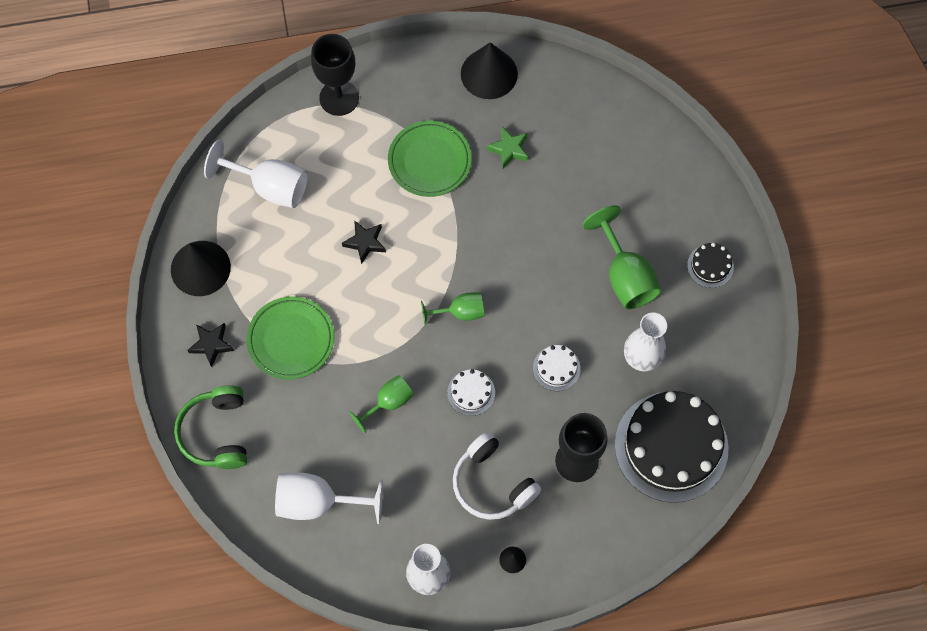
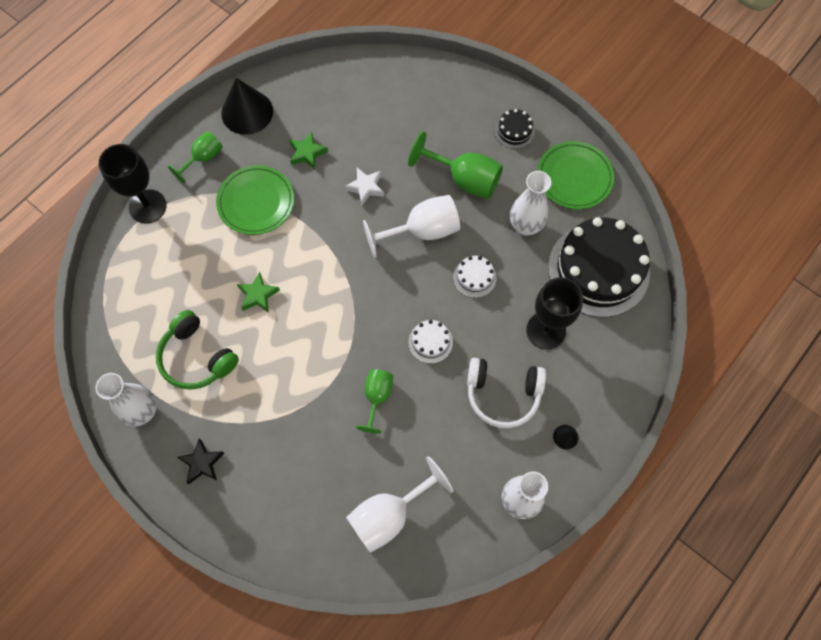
camera: 40 degrees left, 0 degrees up
black cone [171,241,231,296] -> white vase [96,373,157,426]
green headphones [174,385,247,469] -> green headphones moved to [156,310,239,390]
white goblet [204,139,308,208] -> white goblet moved to [363,195,460,258]
green plate [247,296,334,380] -> green plate moved to [537,141,614,209]
black star [342,220,386,264] -> green star [237,272,280,313]
green goblet [421,292,484,326] -> green goblet moved to [168,131,223,183]
none -> white star [344,168,384,205]

